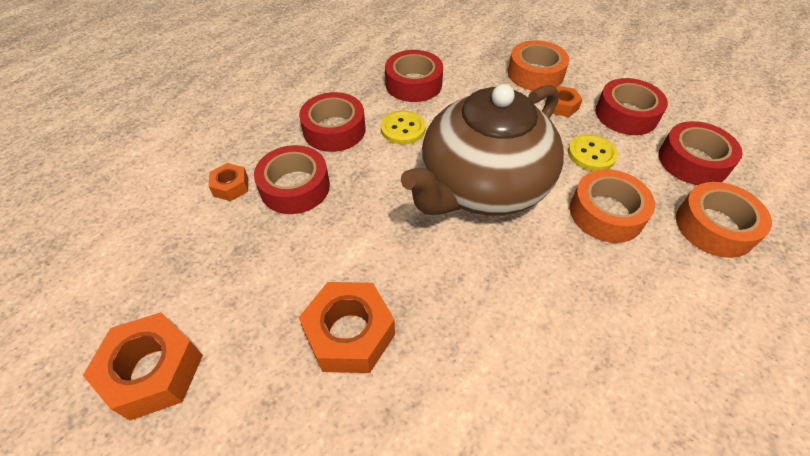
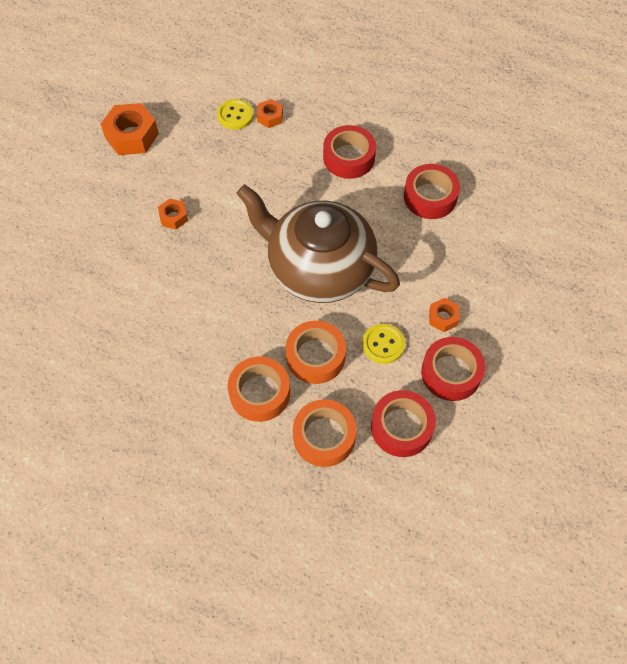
camera: 75 degrees right, 10 degrees up
red tape [254,145,330,214] -> none
orange nut [299,282,395,373] -> orange nut [158,199,188,230], size x0.54
yellow button [381,110,426,144] -> yellow button moved to [217,99,254,130]
orange tape [508,40,569,91] -> orange tape moved to [228,357,290,422]

